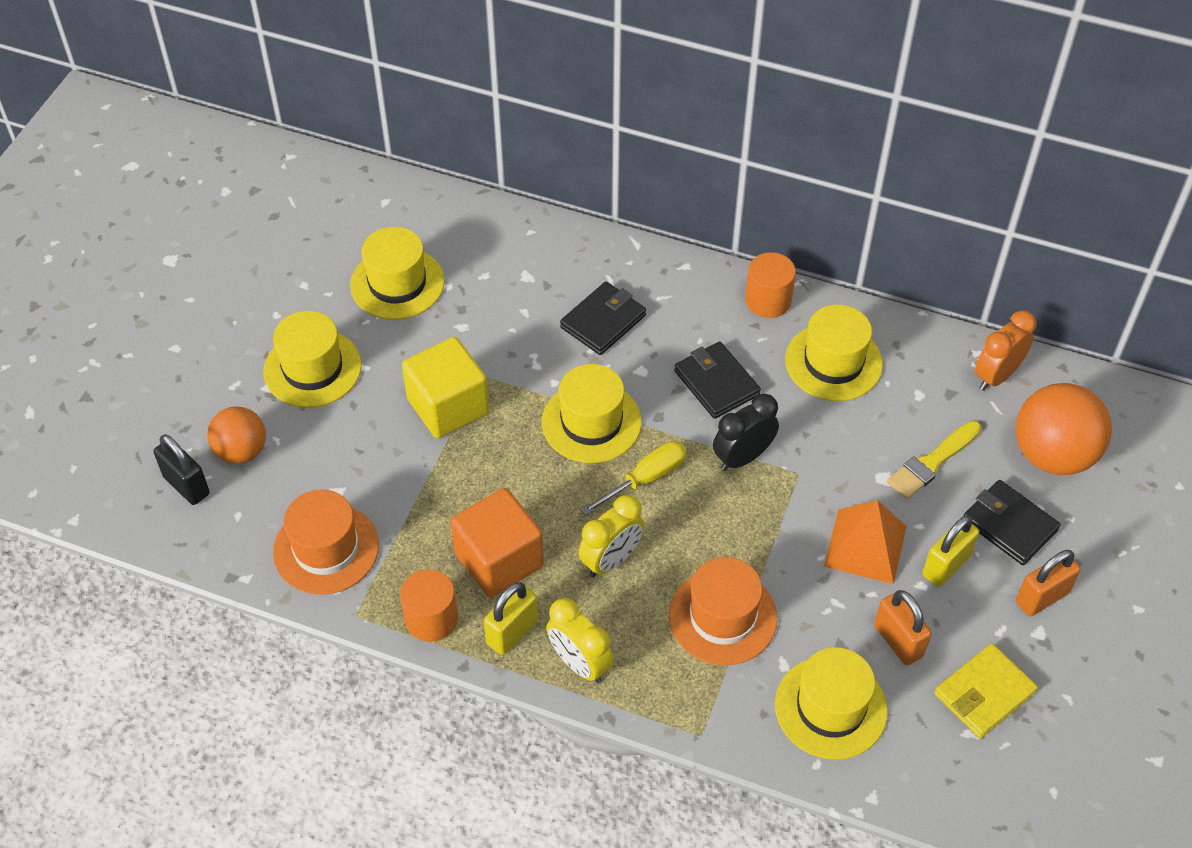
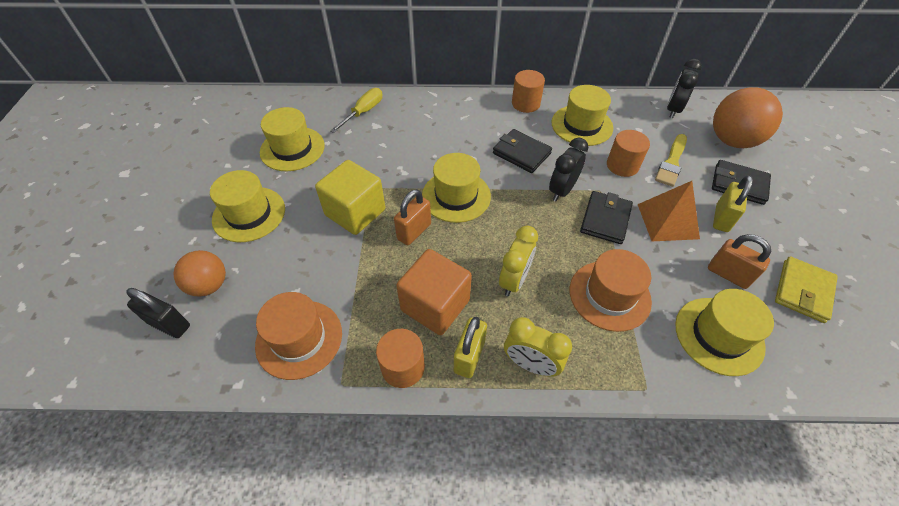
camera: 20 degrees left, 0 degrees up
black wallet [560,281,646,355] -> black wallet moved to [580,191,633,244]
yellow screwdriver [581,441,687,515] -> yellow screwdriver moved to [330,88,382,133]
orange clock [975,311,1037,391] -> black clock [667,59,702,118]
orange padlock [1016,550,1081,617] -> orange padlock moved to [394,189,431,245]
none -> orange cylinder [607,130,650,177]

